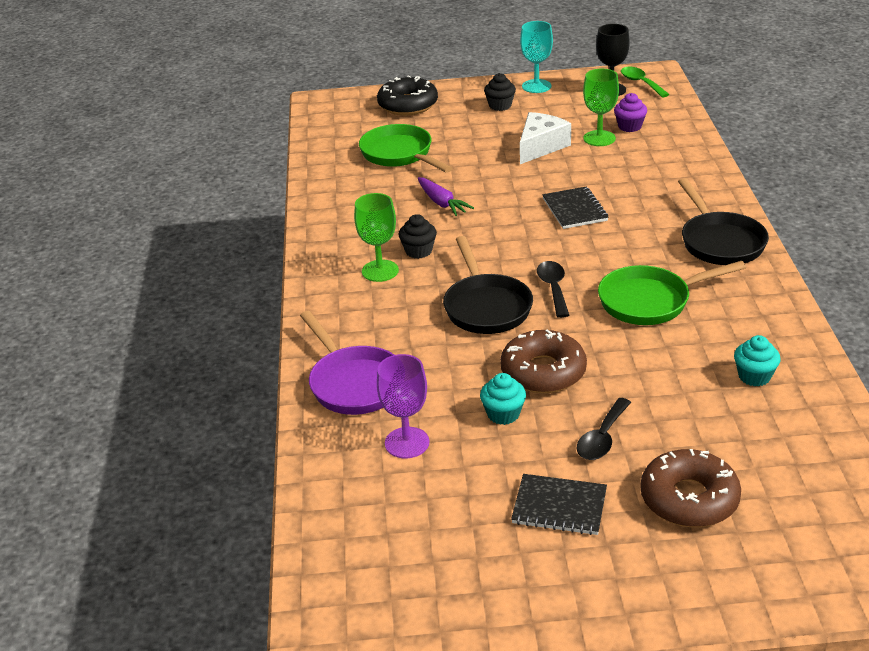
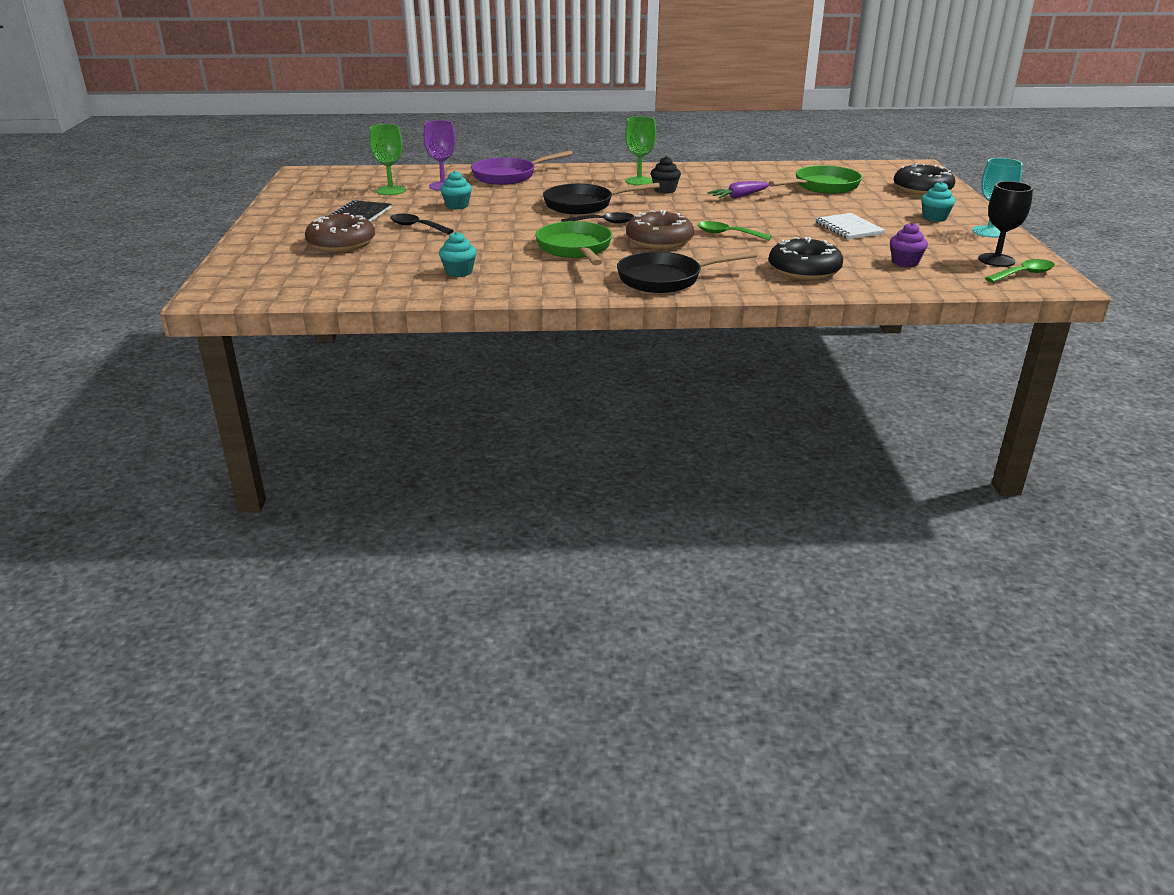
camera: 90 degrees right, 5 degrees down
black cupcake [484,73,516,111] -> turquoise cupcake [921,181,955,222]
brown donut [500,330,587,393] -> brown donut moved to [626,210,694,249]
white cheese [520,112,571,164] -> white notebook [815,213,886,239]
black notebook [542,187,608,229] -> green spoon [697,221,772,240]
green goblet [583,69,619,146] -> green goblet moved to [369,124,406,195]
none -> black donut [769,237,843,280]

